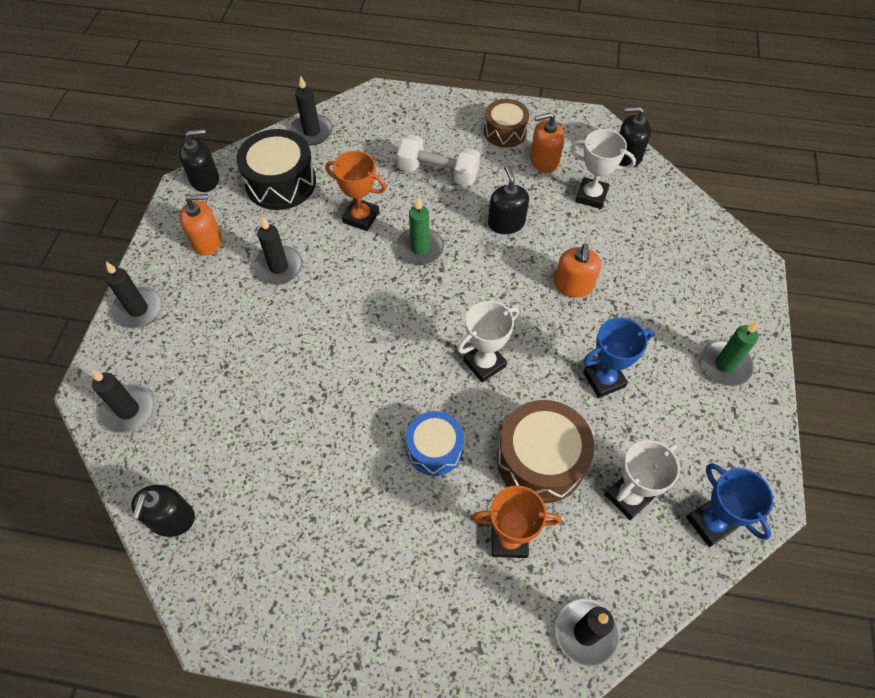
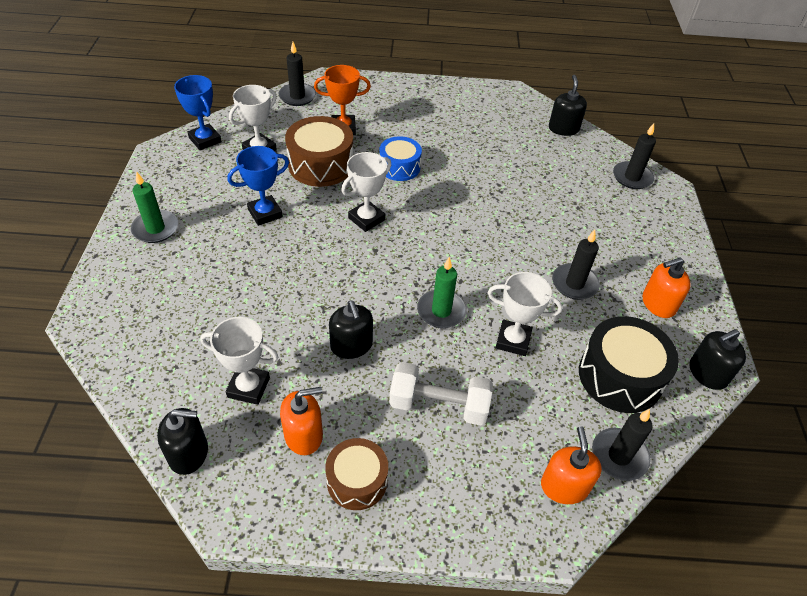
camera: 170 degrees right, 10 degrees down
black candle [105,262,162,328] -> none
orange trophy [325,151,387,231] -> white trophy [488,272,563,356]
orange soap dispenser [554,244,601,297] -> orange soap dispenser moved to [541,426,602,504]

